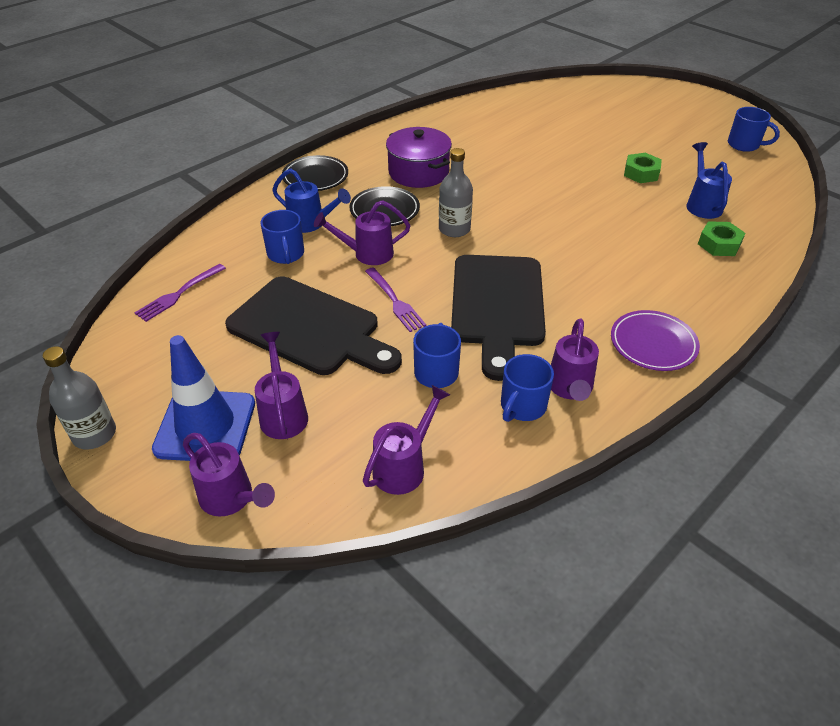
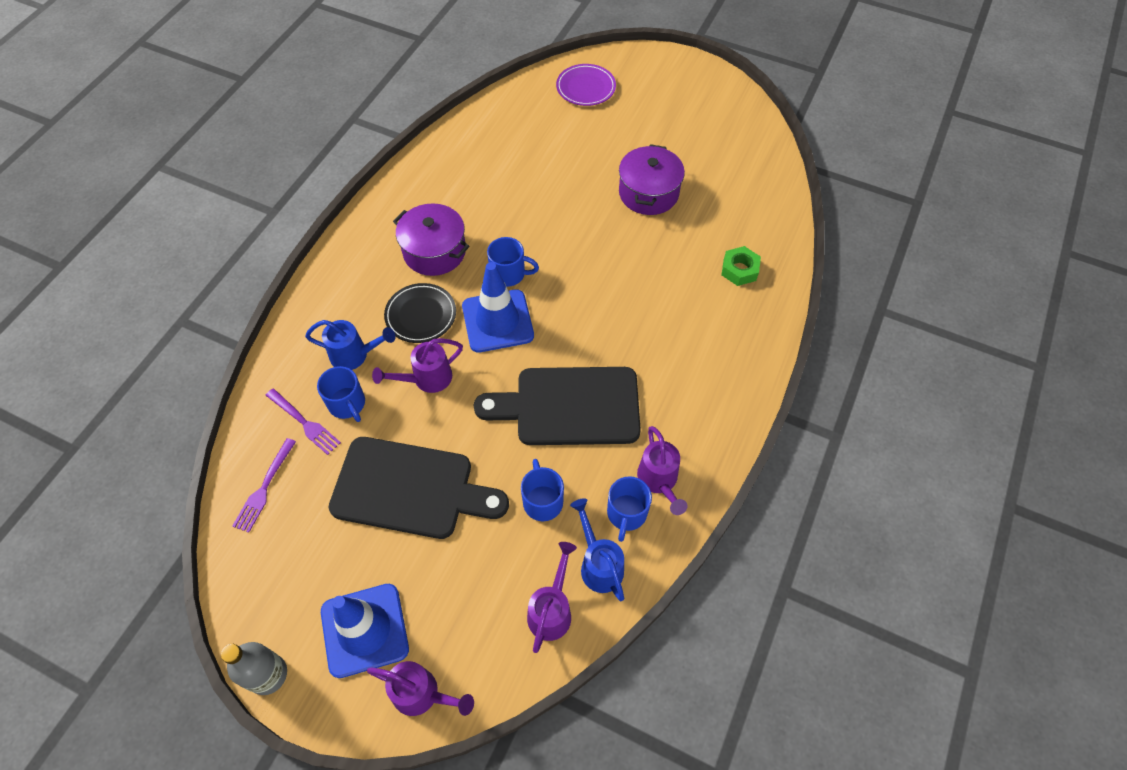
camera: 20 degrees left, 15 degrees up
purple watering can [255,332,308,439] -> none
black plate [282,155,348,191] -> none
purple fork [365,267,426,332] -> purple fork moved to [265,388,341,455]
grey bottle [439,148,473,237] -> blue traffic cone [462,262,534,352]
black cutting board [451,255,546,381] -> black cutting board turned 105 degrees clockwise [474,367,641,445]
purple plate [611,310,700,371] -> purple plate moved to [556,64,616,106]
green nut [624,153,662,183] -> purple pot [619,144,685,215]
blue watering can [686,142,732,219] -> blue watering can moved to [570,498,624,601]
blue mug [728,107,780,152] -> blue mug moved to [487,237,539,287]

